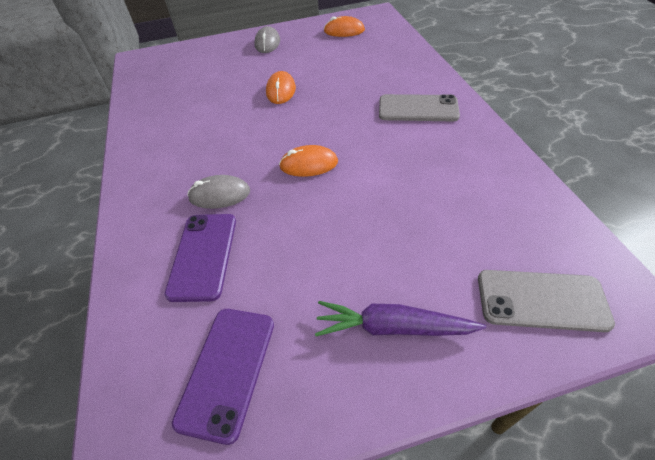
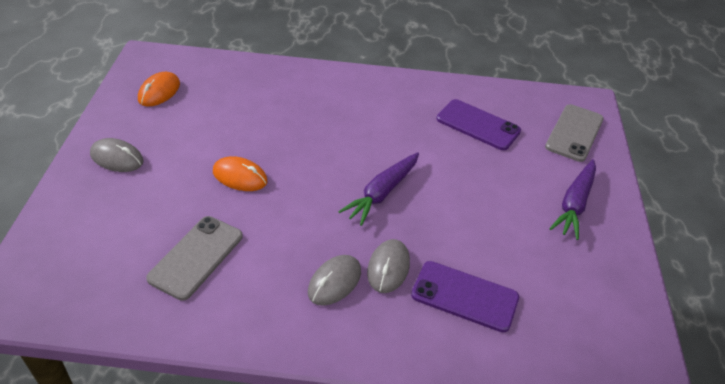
camera: 75 degrees left, 5 degrees down
purple phone [172,309,274,445] -> purple phone moved to [436,99,521,150]
orange mouse [279,145,338,177] -> purple carrot [338,152,419,226]
grey phone [379,94,460,121] -> grey phone moved to [146,216,243,301]
none -> grey mouse [308,255,361,306]

